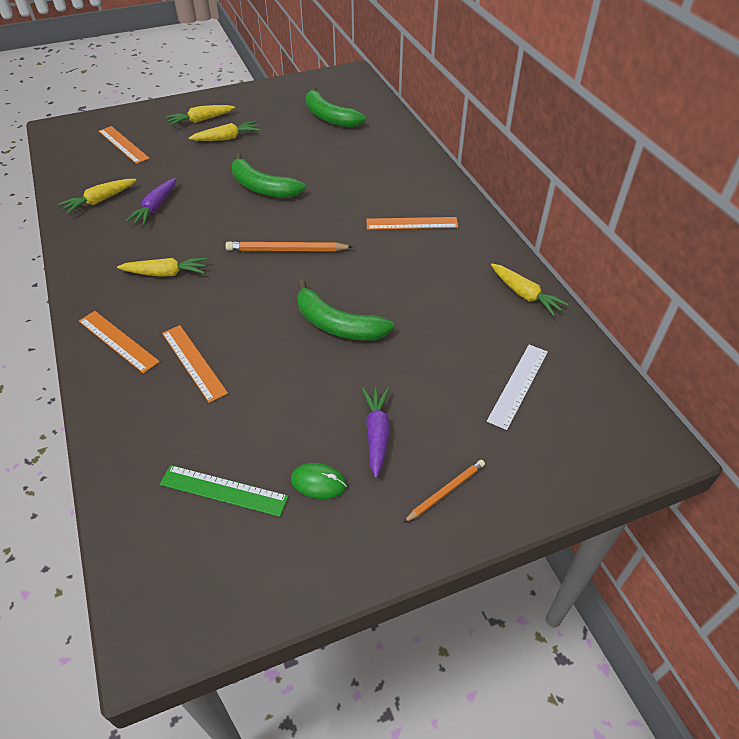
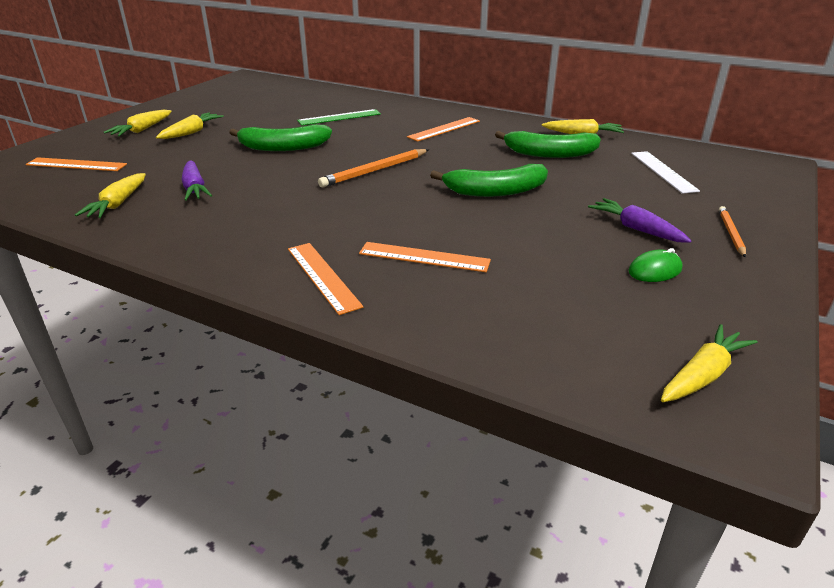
camera: 40 degrees left, 15 degrees down
orange ruler [79,311,160,373] -> orange ruler turned 60 degrees clockwise [288,243,363,315]
yellow carrot [117,258,207,277] -> yellow carrot moved to [661,324,757,402]
green ruler [160,465,289,517] -> green ruler moved to [297,109,381,126]
green banana [306,86,365,128] -> green banana moved to [495,131,601,158]

